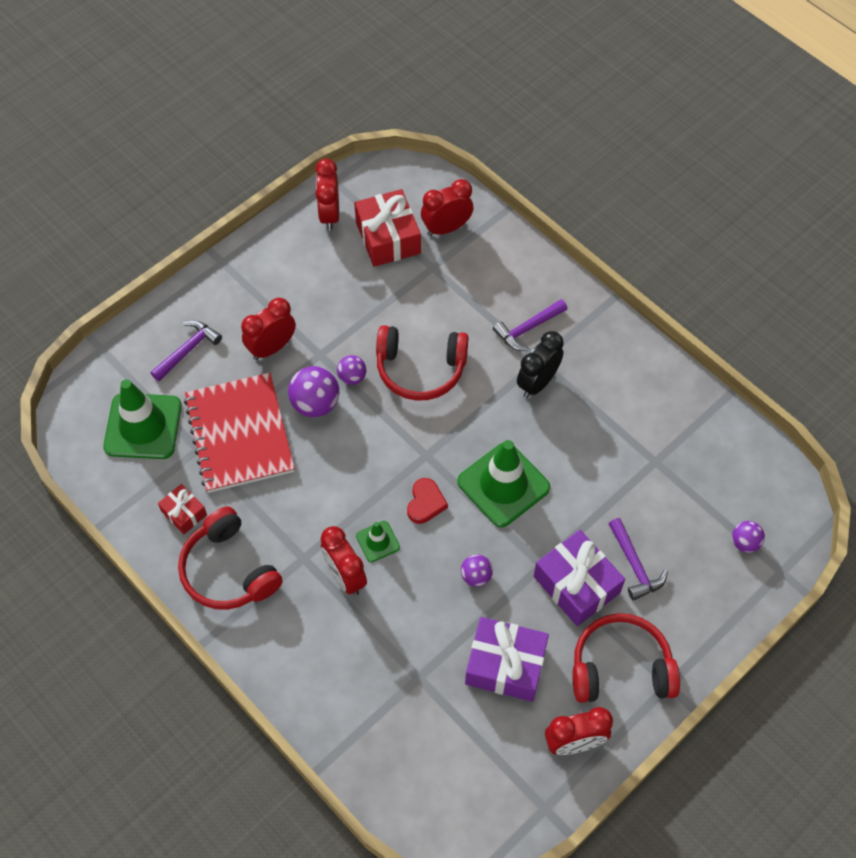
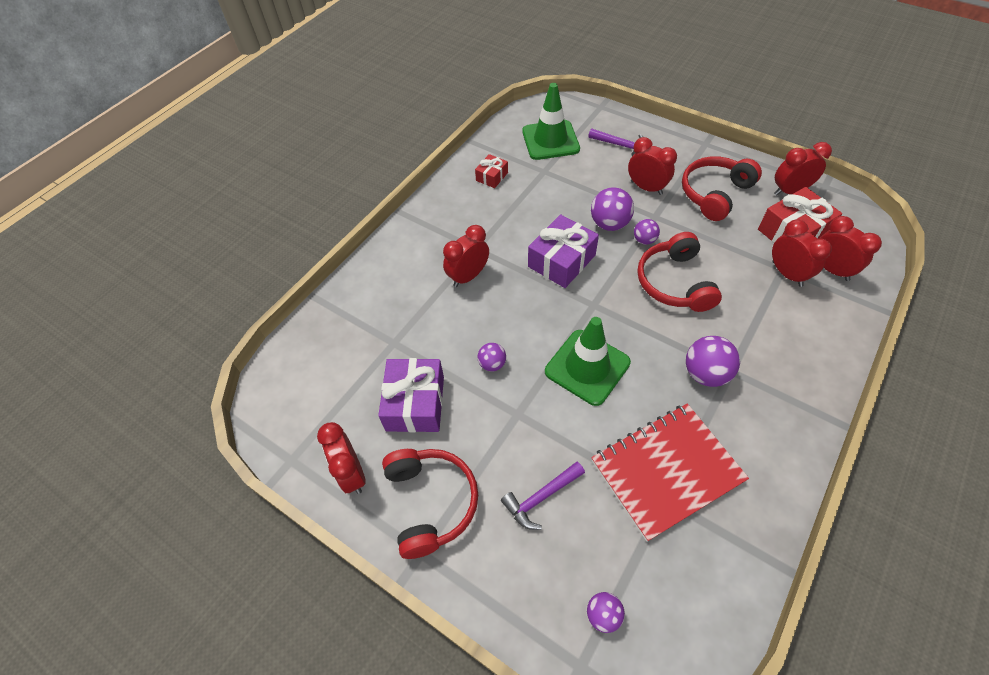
camera: 80 degrees right, 5 degrees down
red headphones [178,507,283,610] -> red headphones moved to [682,156,762,221]
red notebook [184,373,295,493] -> red notebook moved to [591,404,749,542]
green traffic cone [356,521,400,562] -> none
red heart [407,478,448,524] -> none
purple hammer [493,299,567,351] -> none
black clock [517,331,564,398] -> purple ball [686,336,740,387]
purple gift [534,530,625,626] -> purple gift moved to [528,214,599,288]
none -> red clock [772,219,832,287]

